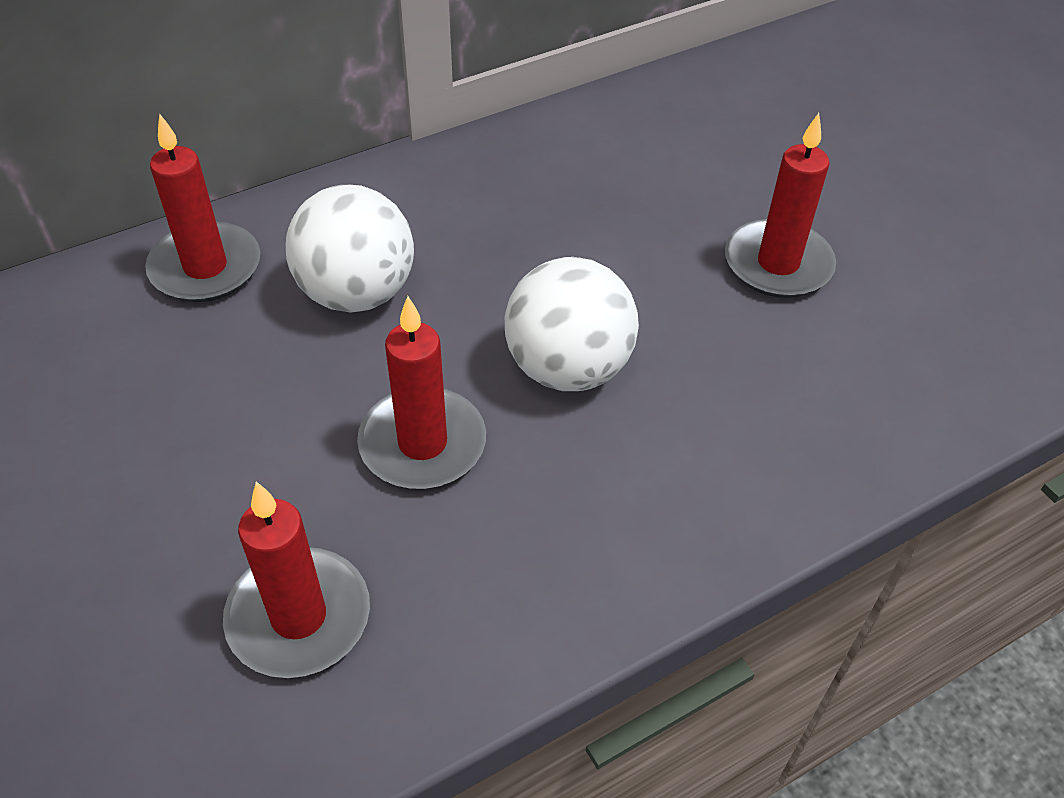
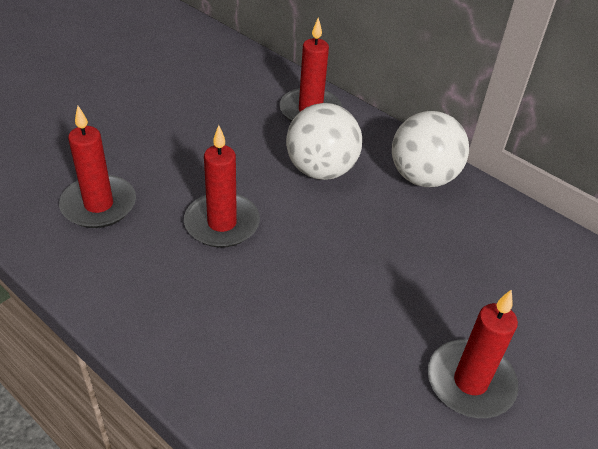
camera: 70 degrees right, 5 degrees down
white ball [505,257,639,391] -> white ball moved to [392,111,469,187]

